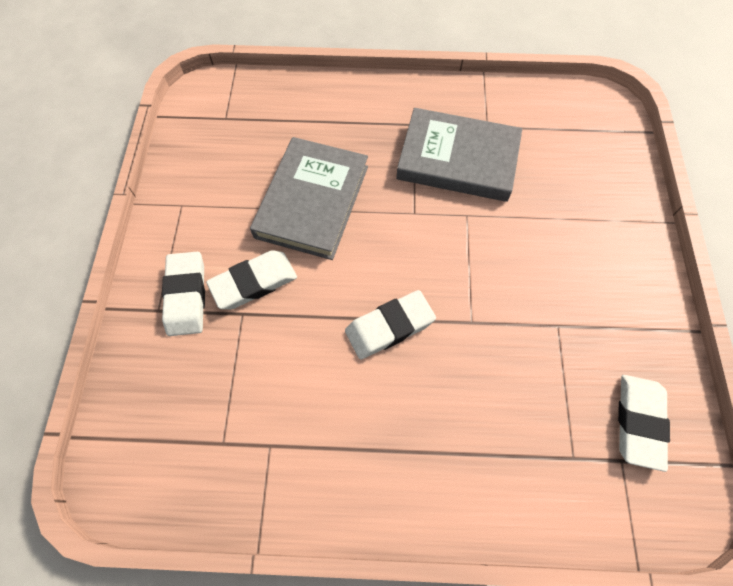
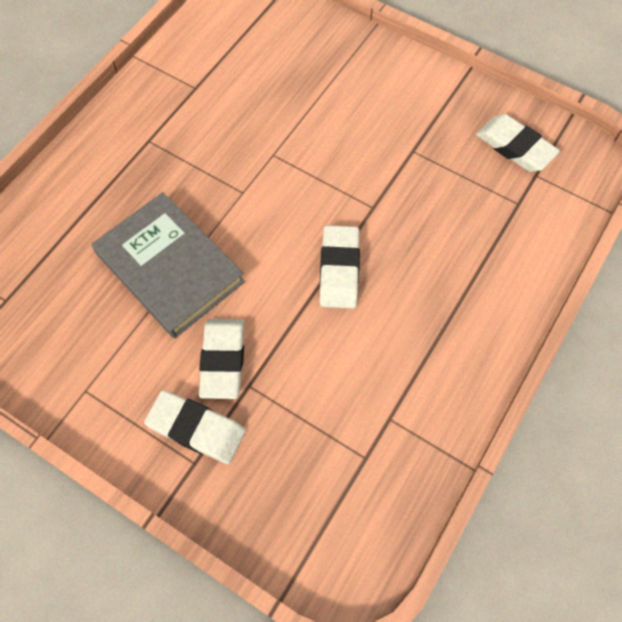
camera: 60 degrees left, 0 degrees up
grey book [396,108,522,202] -> none

